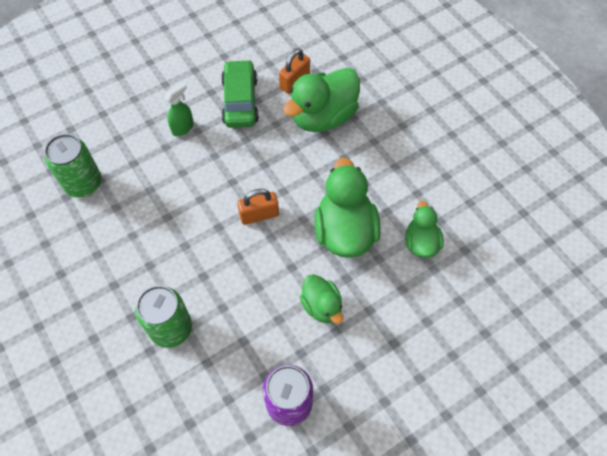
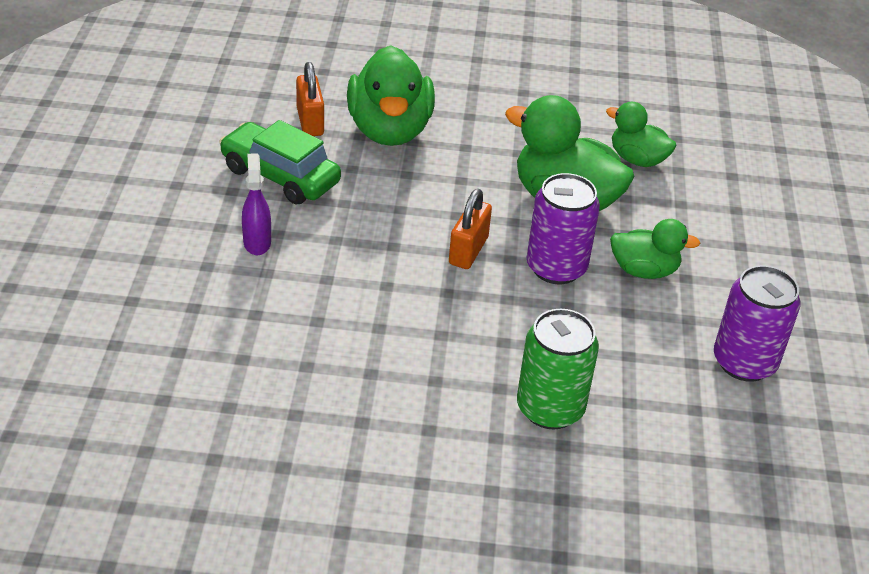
camera: 55 degrees left, 20 degrees down
green can [45,134,102,197] -> none
green spray bottle [164,82,194,136] -> purple spray bottle [242,153,271,255]
none -> purple can [526,173,600,284]

